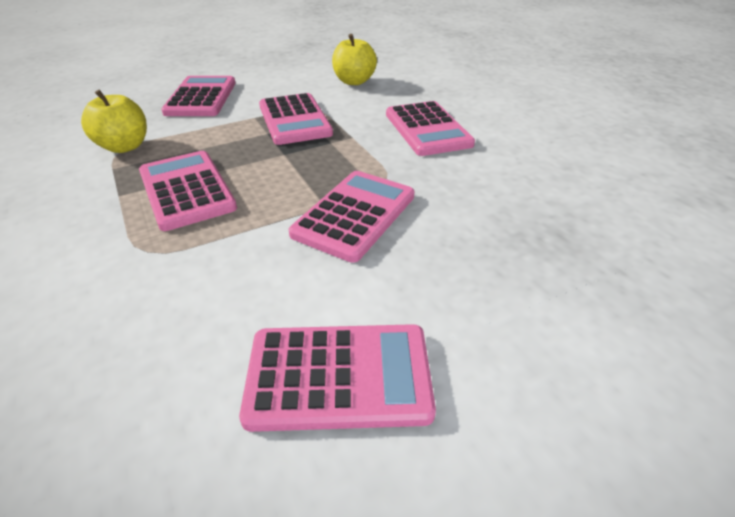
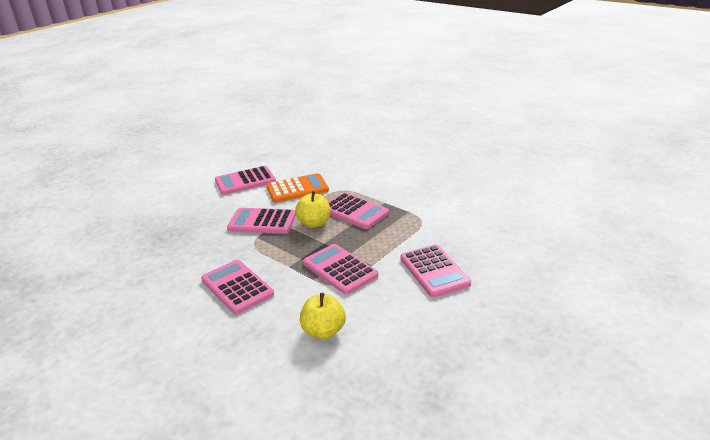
camera: 160 degrees right, 10 degrees down
yellow apple [81,90,147,153] -> yellow apple moved to [295,191,330,228]
pink calculator [289,171,415,263] -> pink calculator turned 90 degrees clockwise [227,208,296,234]
none -> orange calculator [266,173,329,203]

